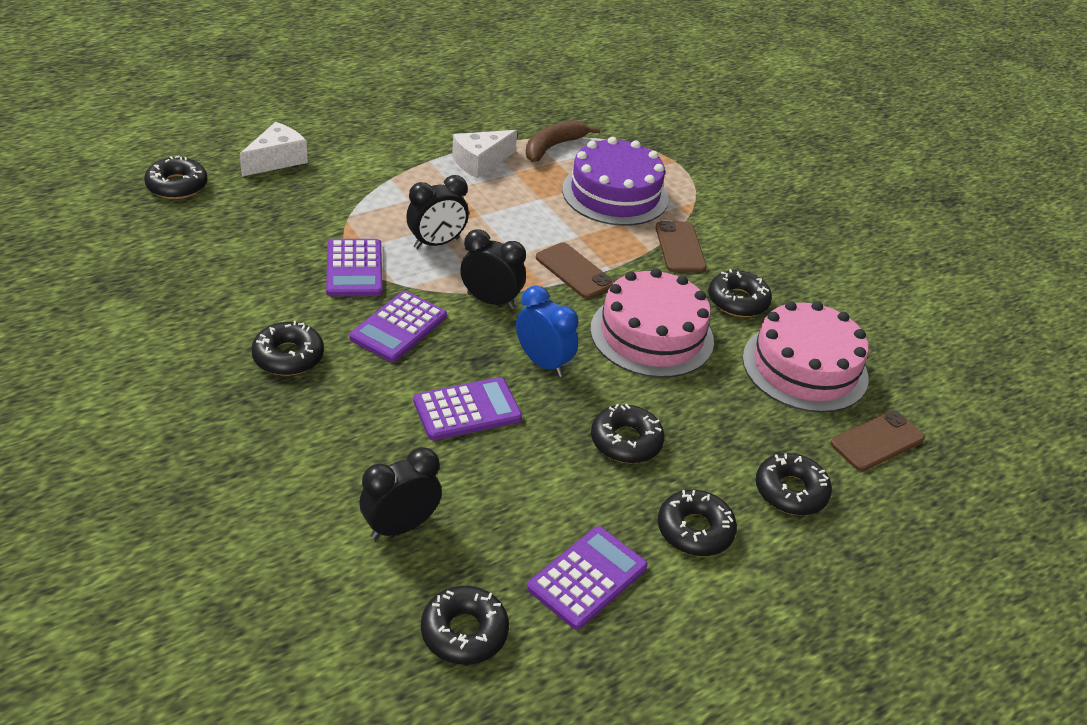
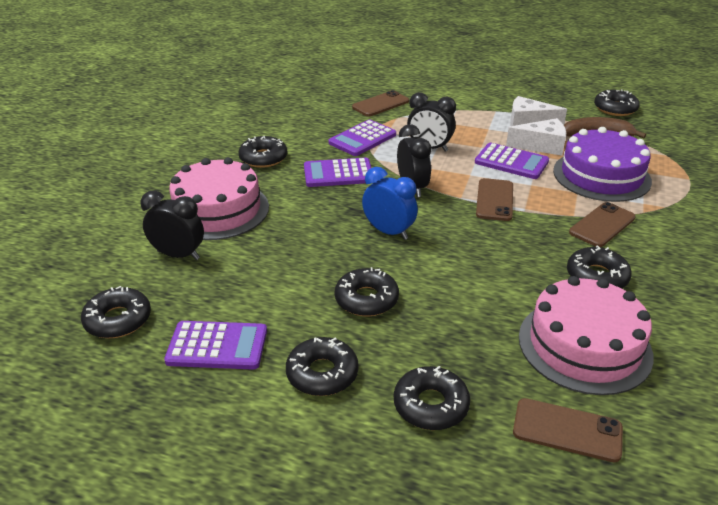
camera: 55 degrees right, 5 degrees down
black donut [144,156,208,199] -> black donut moved to [594,89,640,116]
white cheese [240,122,308,177] -> white cheese moved to [506,118,566,156]
purple calculator [413,377,522,440] -> purple calculator moved to [475,143,549,179]
blue clock [516,285,578,377] -> blue clock turned 60 degrees counterclockwise [362,167,418,240]
pink cake [590,268,714,378] -> pink cake moved to [169,157,269,240]
none -> brown phone [352,90,409,116]

